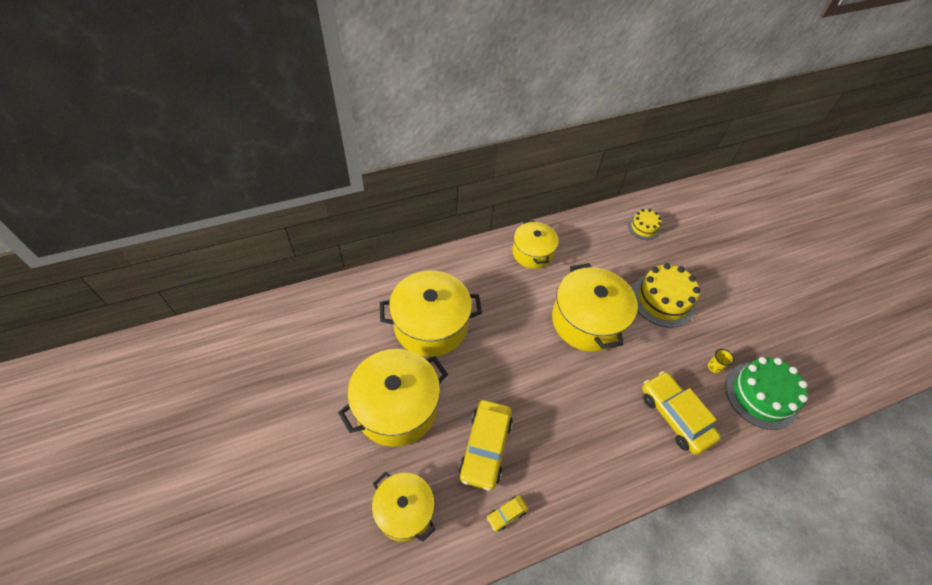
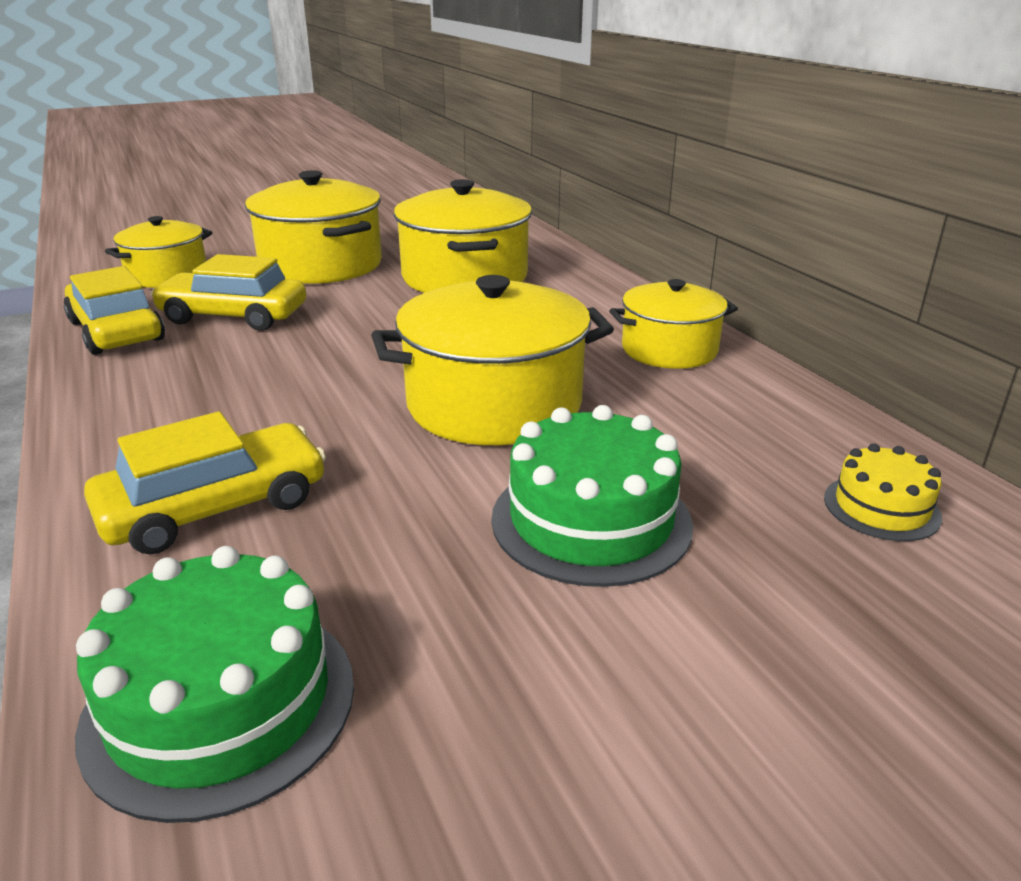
camera: 90 degrees right, 25 degrees down
yellow car [487,495,529,532] -> yellow car [63,266,165,355], size x2.21
yellow cake [632,263,700,328] -> green cake [491,405,693,587]
yellow cup [708,349,734,373] -> none

